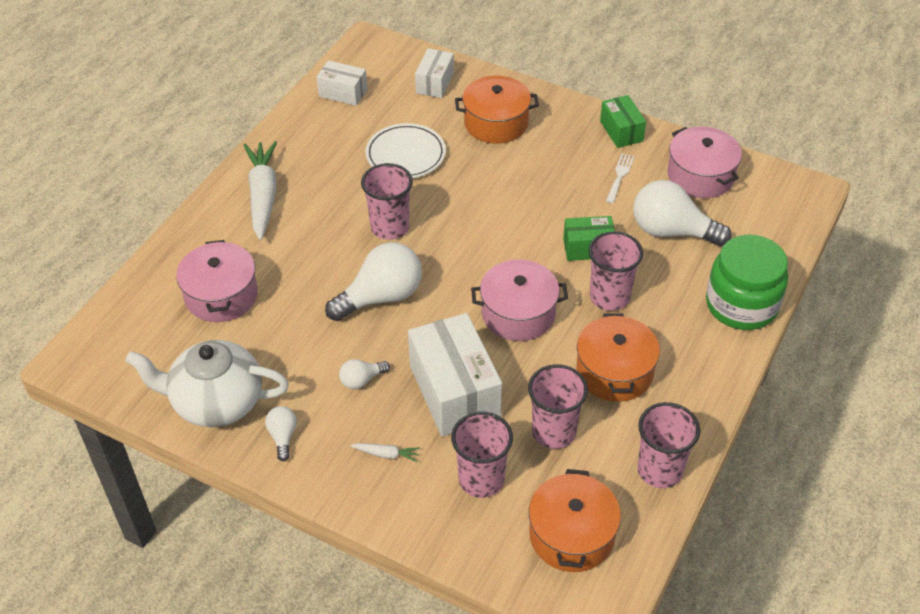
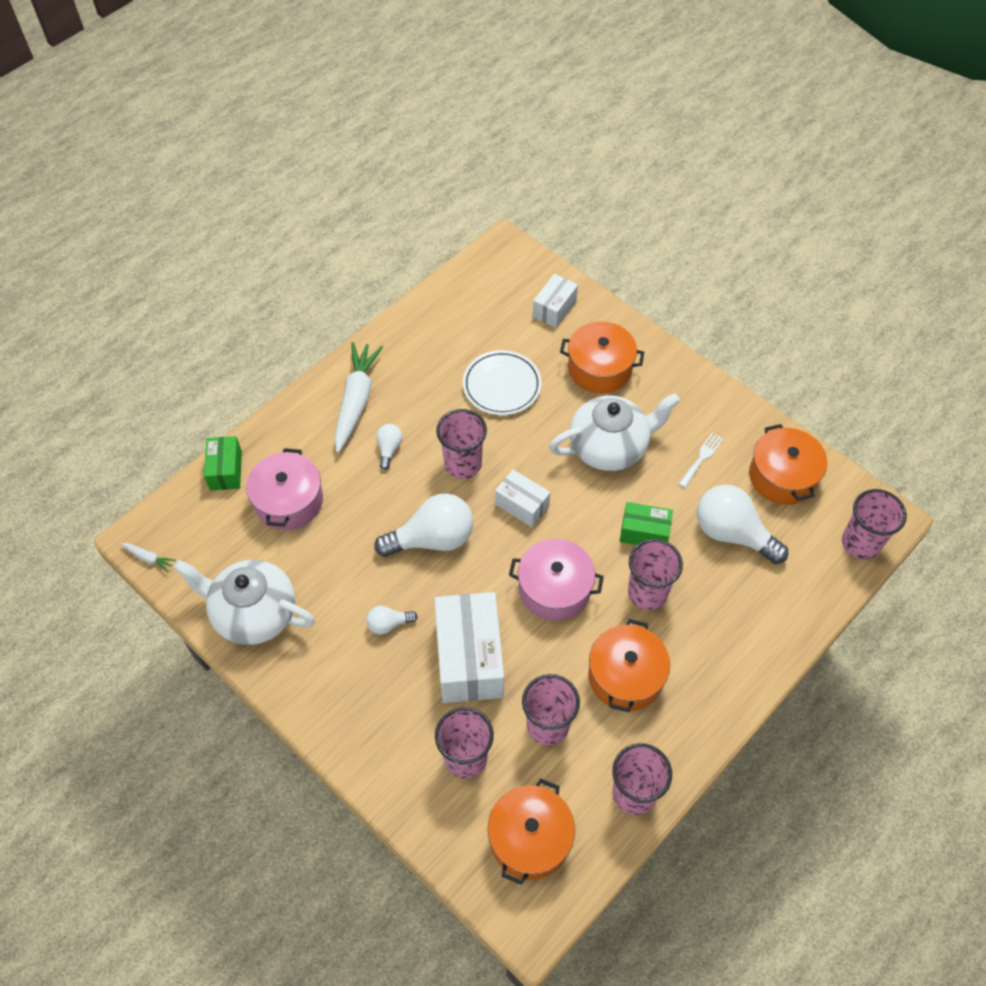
camera: 15 degrees right, 10 degrees up
white light bulb [265,406,297,461] -> white light bulb moved to [376,424,403,470]
white box [317,60,367,106] -> white box moved to [495,469,550,527]
white carrot [350,443,420,462] -> white carrot moved to [121,543,176,572]
green box [600,95,646,148] -> green box moved to [204,436,242,491]
pink pot [667,127,742,198] -> orange pot [749,424,827,505]
green jar [706,234,788,330] -> none
none -> white teapot [549,393,680,471]
none -> pink cup [842,489,907,560]

